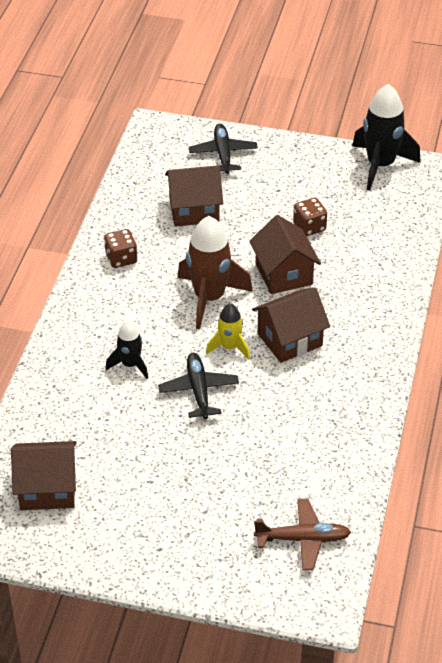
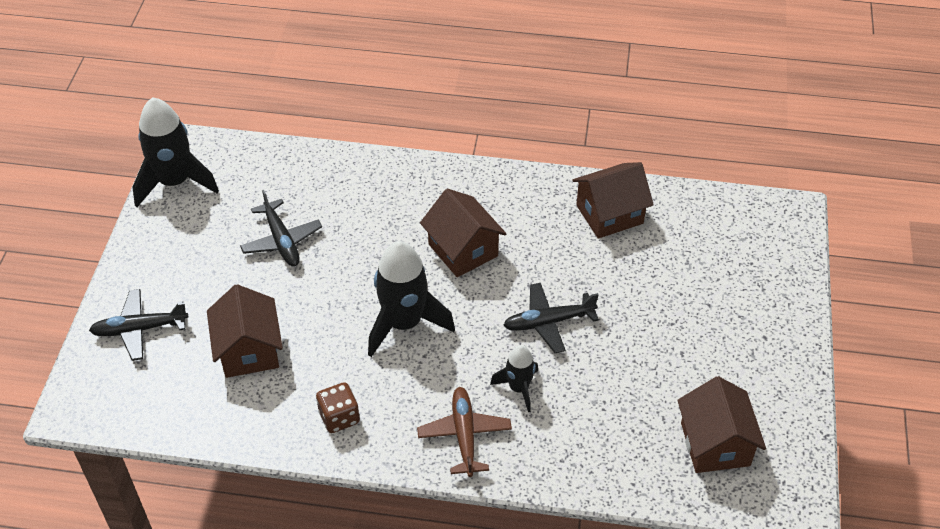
camera: 95 degrees left, 5 degrees up
brown rocket [177,216,253,329] -> black rocket [368,241,455,357]
yellow rocket [206,303,250,360] -> none
brown house [249,215,321,294] -> brown house moved to [572,162,654,239]
brown plane [254,499,351,570] -> brown plane moved to [417,387,512,477]
brown dice [293,198,327,236] -> black plane [240,190,322,267]

